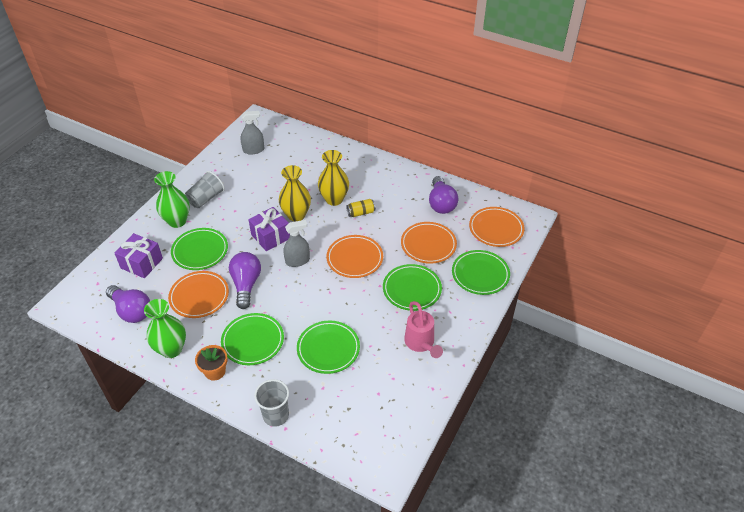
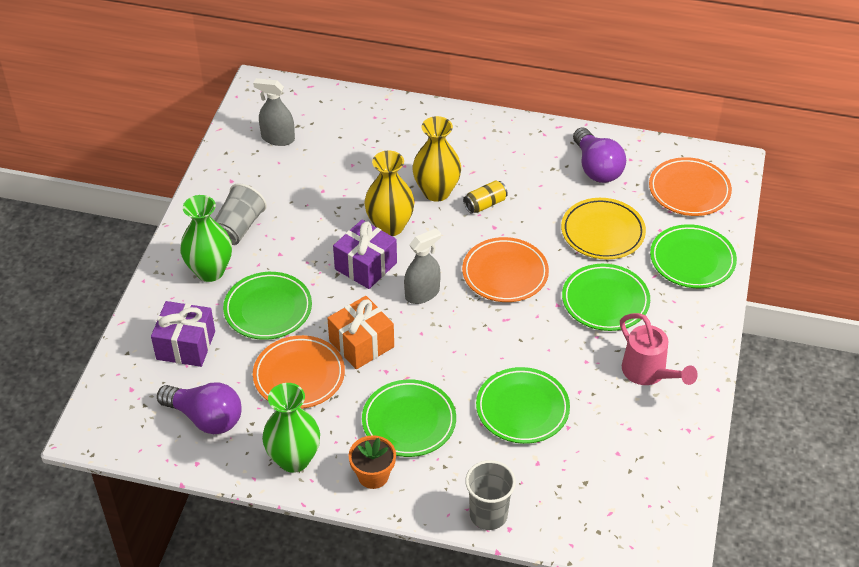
camera: 15 degrees left, 0 degrees up
purple light bulb [229,252,261,309] -> orange gift [327,296,394,369]
grey spray bottle [241,111,264,155] -> grey spray bottle turned 135 degrees counterclockwise [253,78,295,146]
orange plate [401,222,457,264] -> yellow plate [561,198,646,260]

